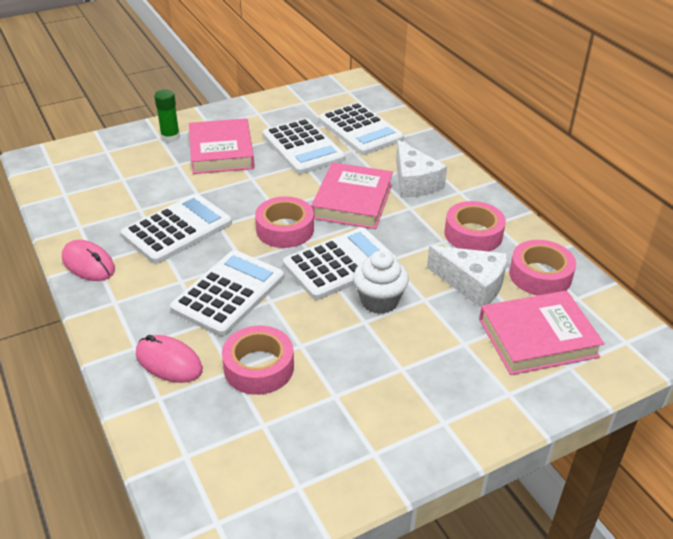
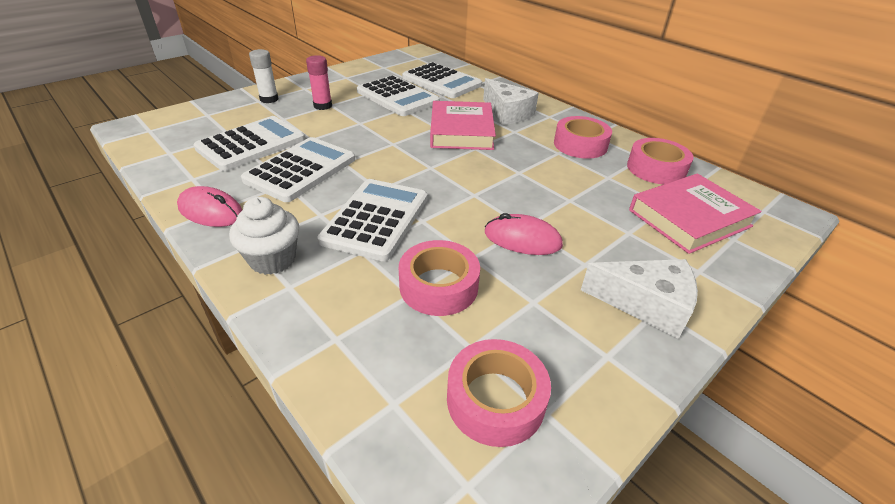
camera: 15 degrees left, 0 degrees up
pink mouse [136,335,203,383] -> pink mouse moved to [485,213,563,255]
green glue stick [154,90,180,142] -> white glue stick [249,49,278,103]
pink book [189,118,255,174] -> pink glue stick [306,55,332,110]
pink tape [255,196,314,248] -> pink tape moved to [447,339,551,447]
white calculator [283,227,398,300] -> white calculator moved to [194,116,305,171]
white cupcake [353,250,409,314] -> white cupcake moved to [229,197,299,275]
white cheese [427,245,508,308] -> white cheese moved to [581,259,698,339]

